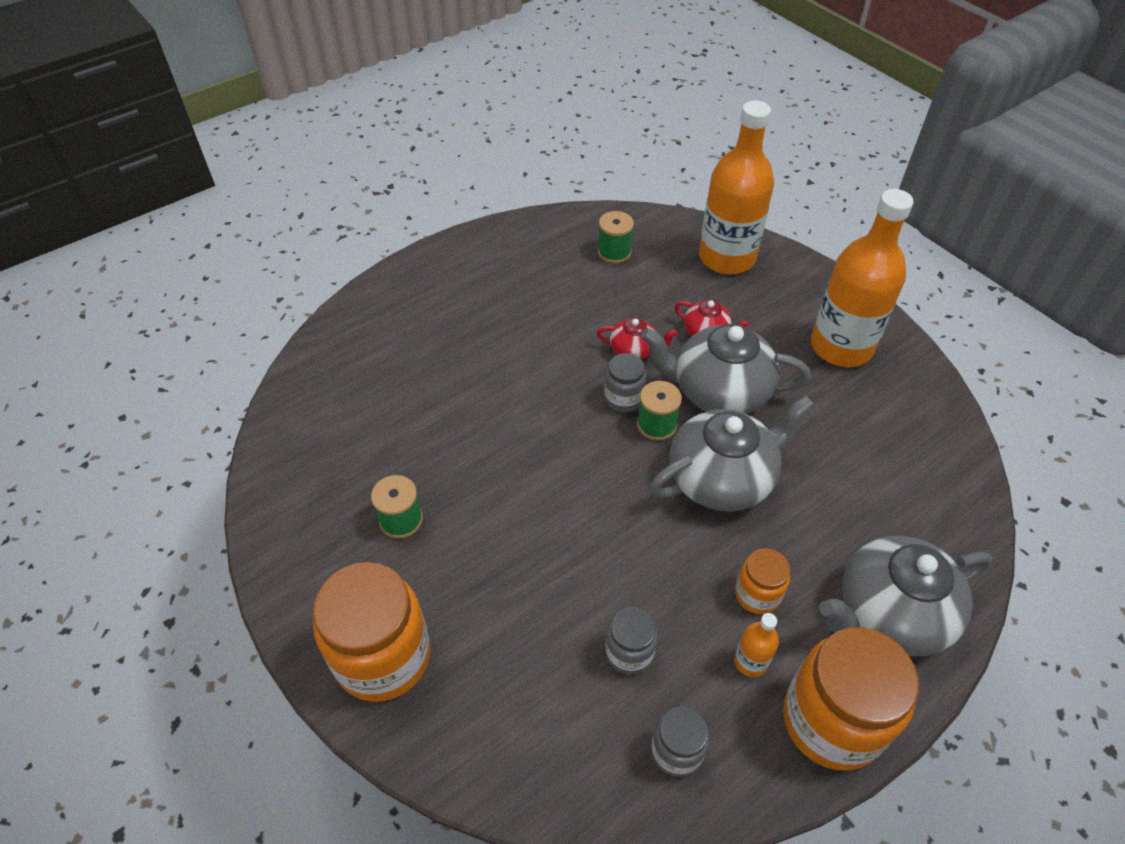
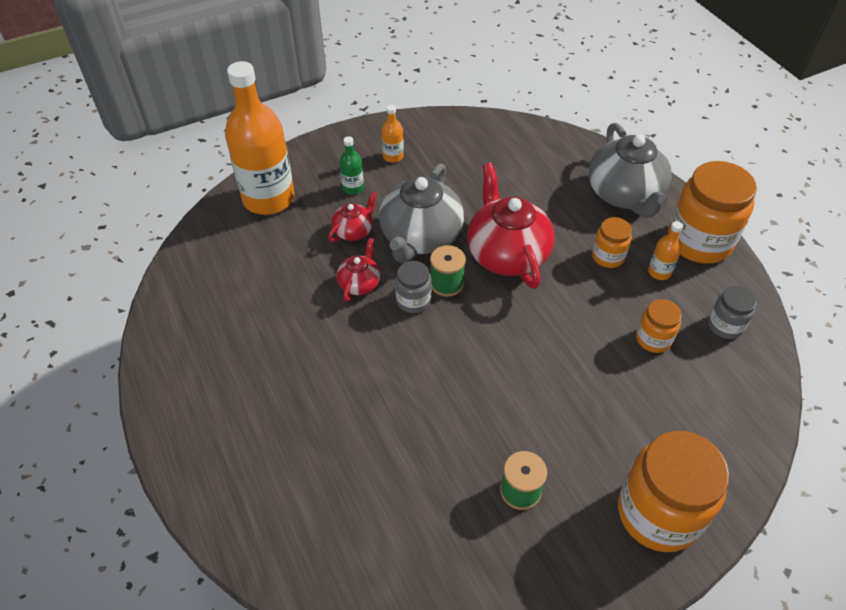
camera: 80 degrees left, 0 degrees up
green spool [598,211,634,264] -> none
grey jar [605,607,658,675] -> orange jar [636,299,682,353]
grey teapot [649,396,815,512] -> red teapot [467,163,555,289]
orange bottle [811,189,914,367] -> orange bottle [381,105,404,163], size x0.42
none -> green bottle [339,136,364,195]

